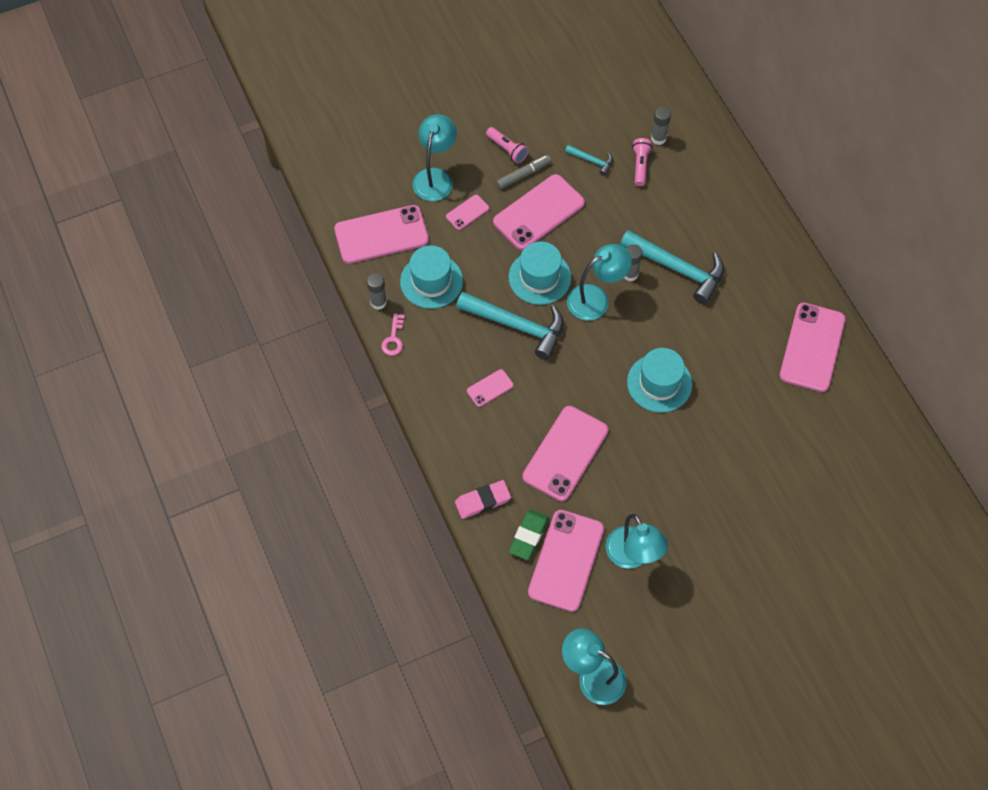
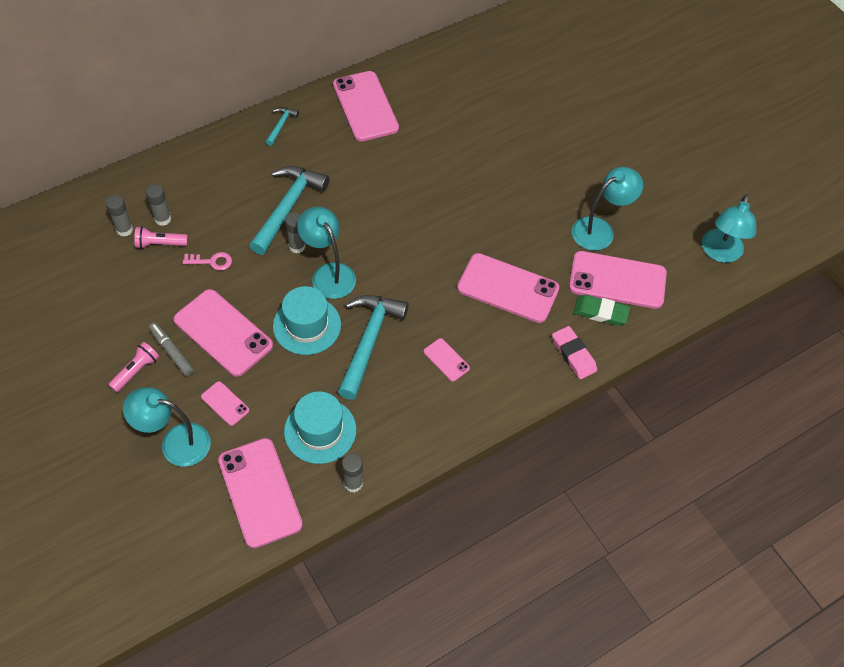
camera: 100 degrees left, 5 degrees down
pink key [381,313,405,356] -> pink key moved to [183,252,232,271]
turquoise hammer [565,145,613,176] -> turquoise hammer moved to [266,107,299,146]
turquoise hat [627,348,692,412] -> none
pink phone [780,303,846,392] -> pink phone turned 60 degrees clockwise [333,71,399,142]
none -> grey glue stick [146,184,171,226]

